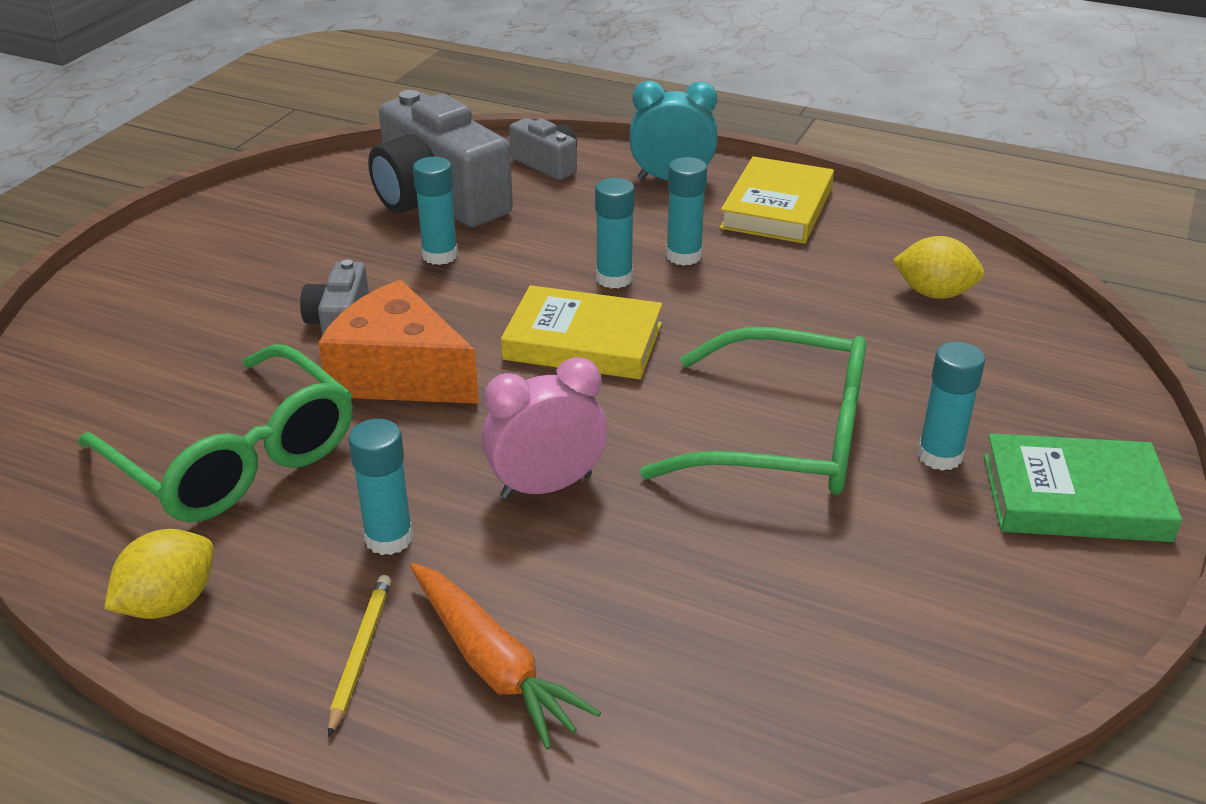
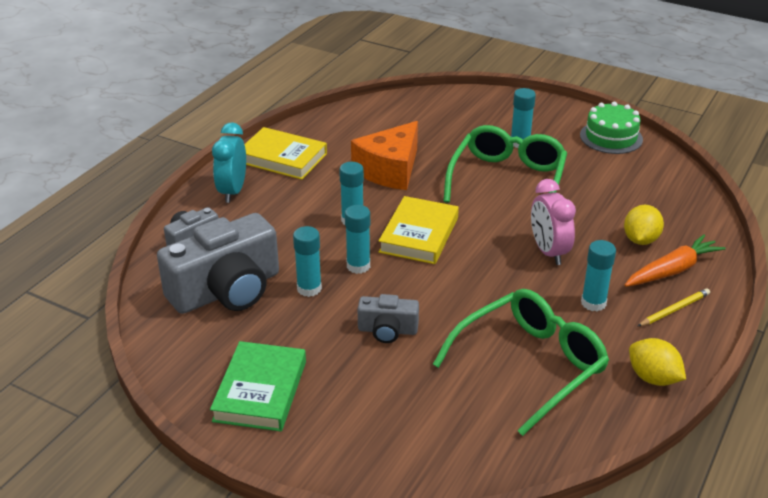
camera: 85 degrees left, 0 degrees up
orange cheese [318,280,479,404] -> orange cheese moved to [351,121,418,190]
yellow pencil [328,575,391,737] -> yellow pencil turned 135 degrees clockwise [638,288,710,326]
turquoise glue stick [666,157,707,266] -> turquoise glue stick moved to [345,205,370,274]
yellow lemon [893,236,984,299] -> yellow lemon moved to [624,205,664,245]
green book [984,433,1182,542] -> green book moved to [210,341,306,431]
none -> green cake [580,102,643,154]

